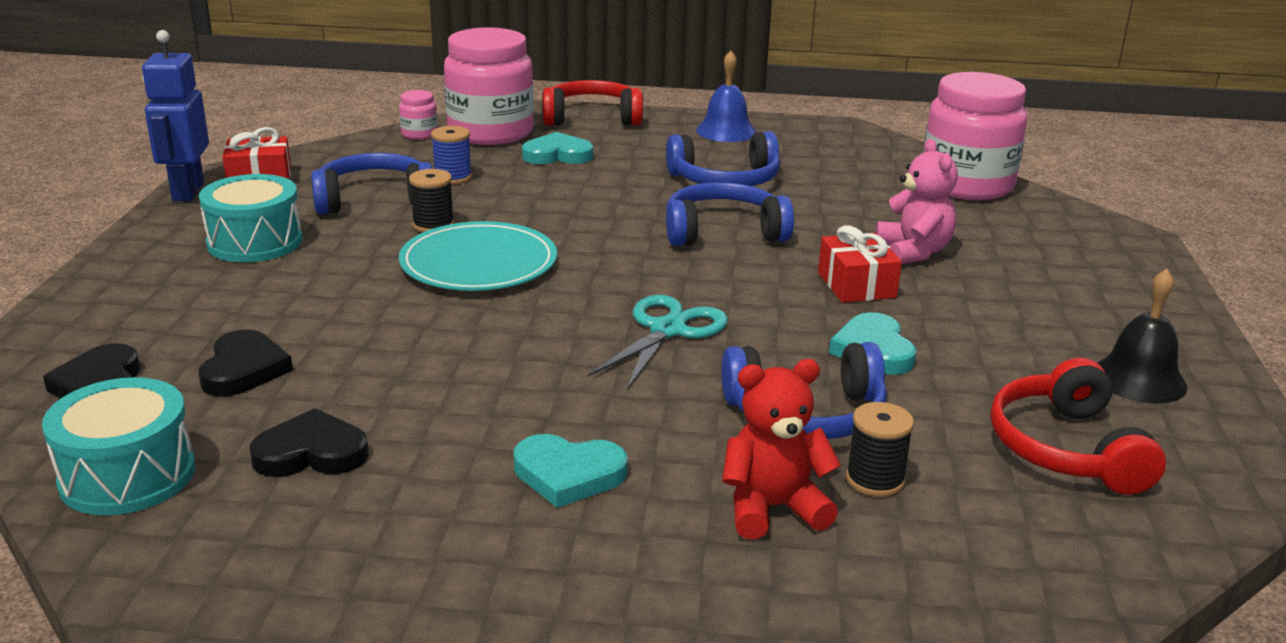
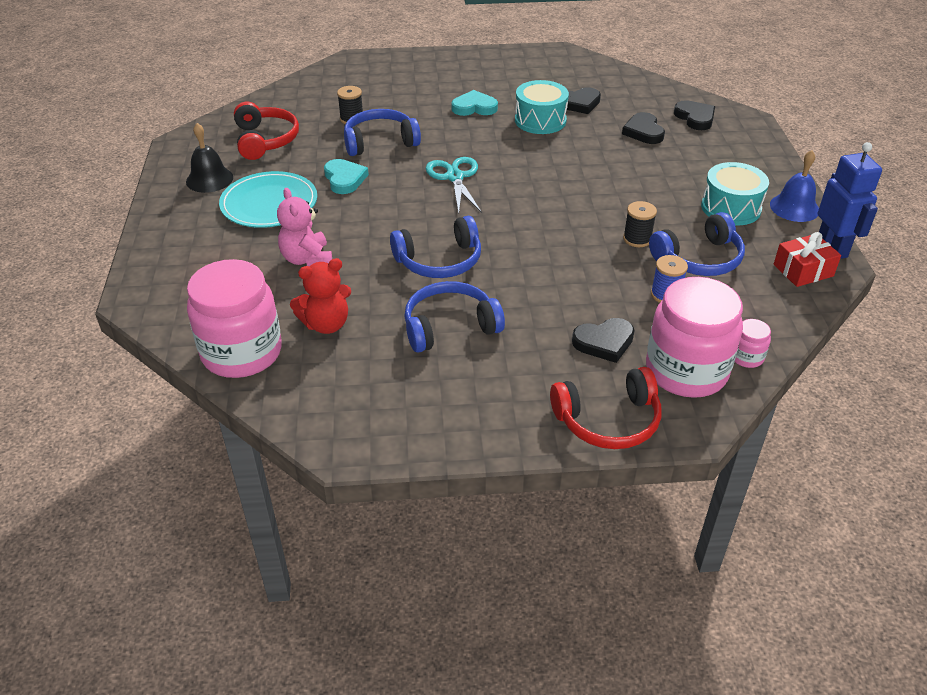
camera: 170 degrees right, 15 degrees up
turquoise drum [42,377,195,516] -> turquoise drum moved to [515,80,569,134]
turquoise plate [399,221,557,291] -> turquoise plate moved to [219,171,317,228]
turquoise heart [522,132,593,164] -> black heart [572,318,635,363]
turquoise scissors [588,295,728,390] -> turquoise scissors turned 150 degrees clockwise [426,157,482,213]
blue bell [696,51,756,142] -> blue bell moved to [770,150,819,222]
red teddy bear [722,359,841,539] -> red teddy bear moved to [290,258,351,334]
red gift [818,225,902,303] -> none

